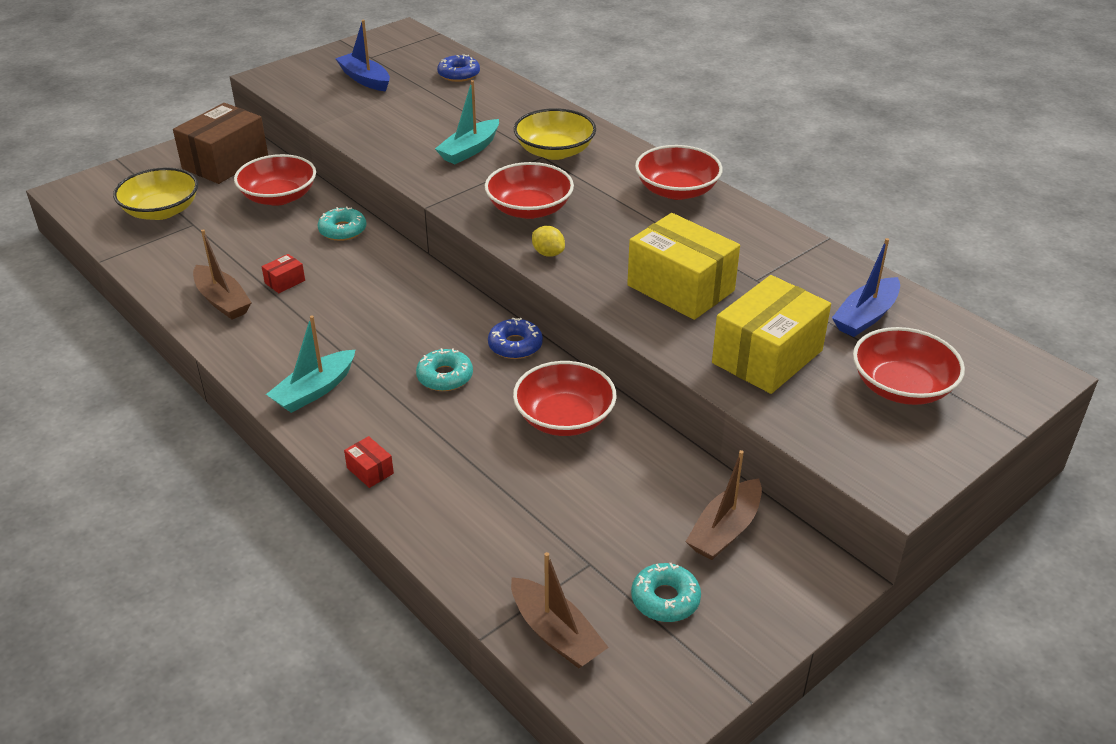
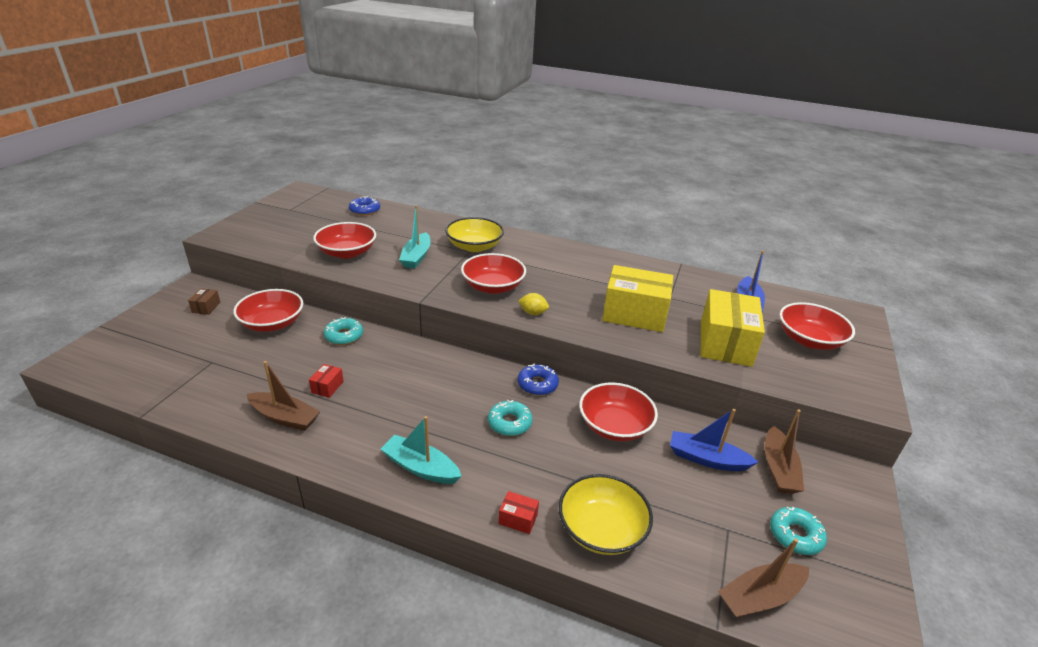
camera: 30 degrees left, 5 degrees down
yellow bowl [113,168,198,220] -> yellow bowl moved to [559,474,653,555]
brown box [173,103,268,184] -> brown box [188,289,221,315], size x0.41
turquoise boat [266,316,355,413] -> turquoise boat turned 105 degrees clockwise [381,416,462,484]
blue boat [335,20,390,91] -> blue boat moved to [670,409,759,471]
brown boat [511,552,609,668] -> brown boat turned 135 degrees clockwise [718,538,809,618]
red bowl [635,145,723,200] -> red bowl moved to [313,222,376,259]

